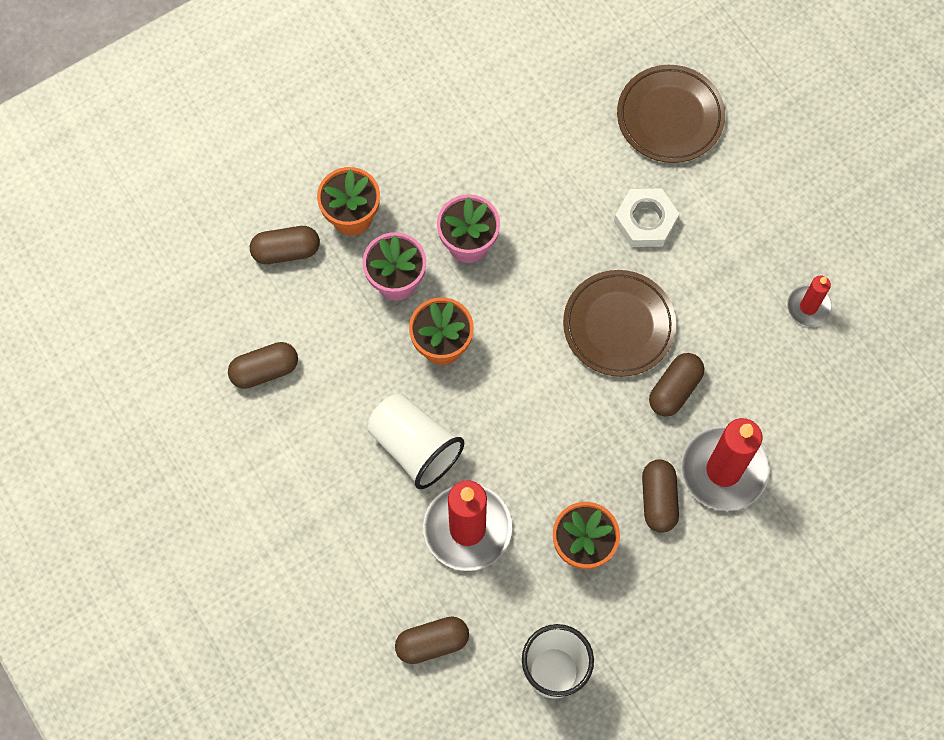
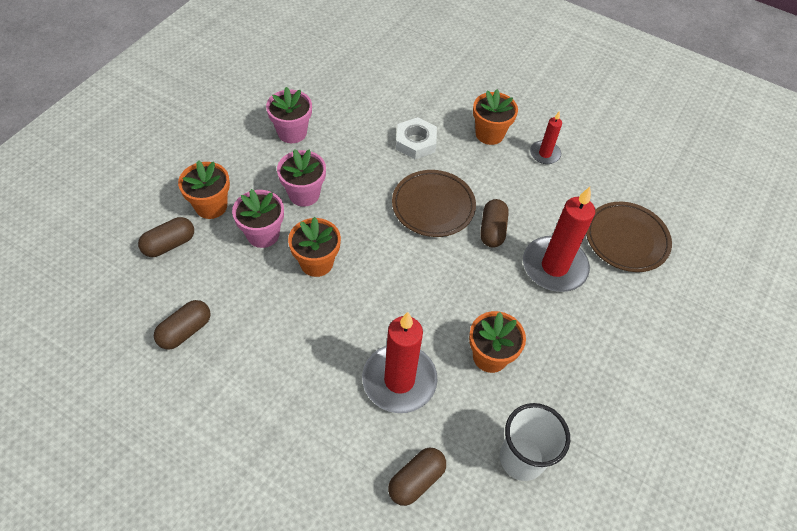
camera: 30 degrees left, 15 degrees down
white cup [367,394,464,489] -> none
brown plate [617,65,725,163] -> brown plate moved to [586,202,672,272]
brown capsule [642,459,679,533] -> none
none -> pink flower pot [266,87,312,143]
none -> orange flower pot [473,89,518,145]

